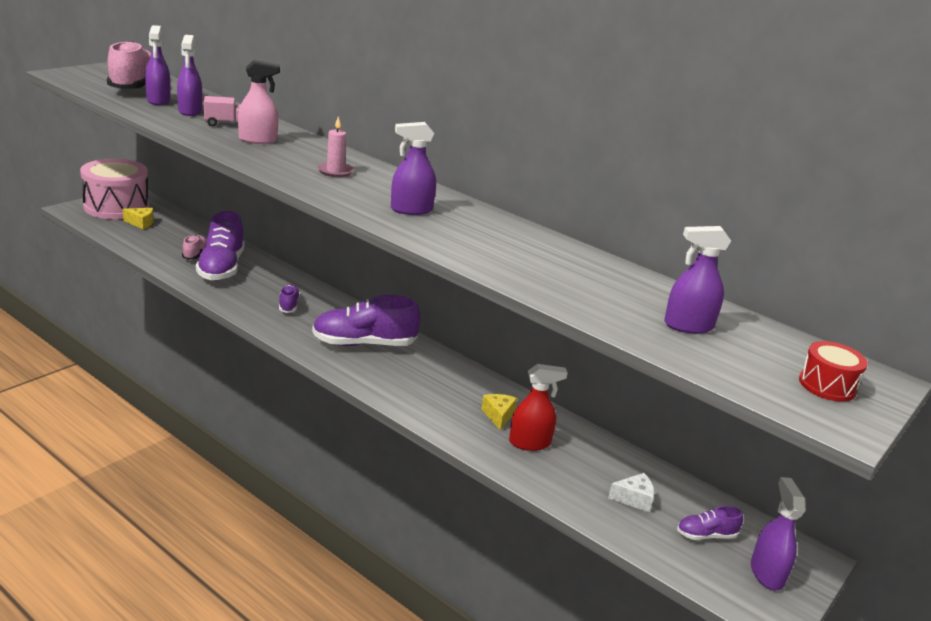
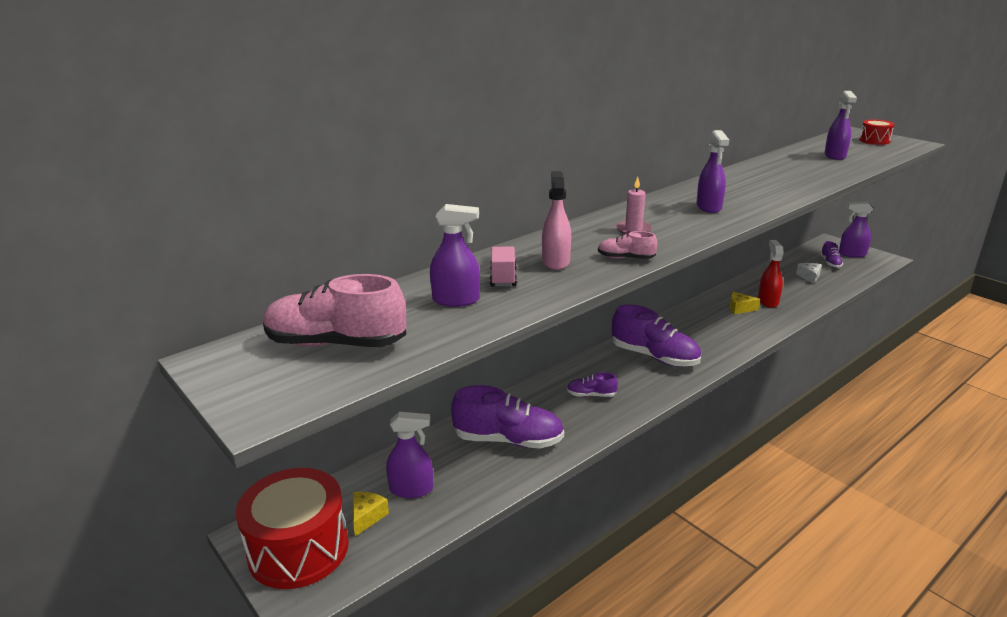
camera: 75 degrees left, 0 degrees up
pink drum [80,159,149,219] -> red drum [236,468,349,589]
purple spray bottle [145,25,171,105] -> purple spray bottle moved to [386,412,433,498]
pink shoe [182,235,206,260] -> pink shoe moved to [598,231,657,259]
purple shoe [312,295,421,346] -> purple shoe turned 60 degrees counterclockwise [612,304,701,366]

